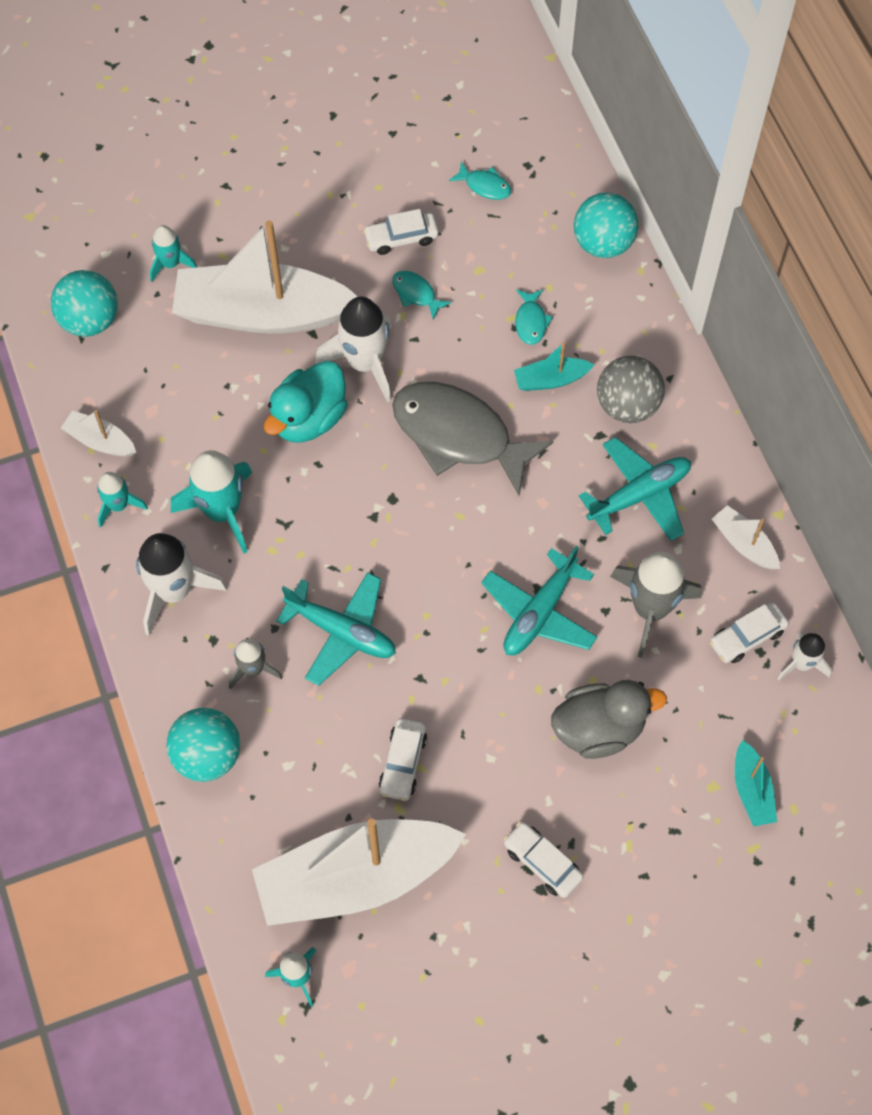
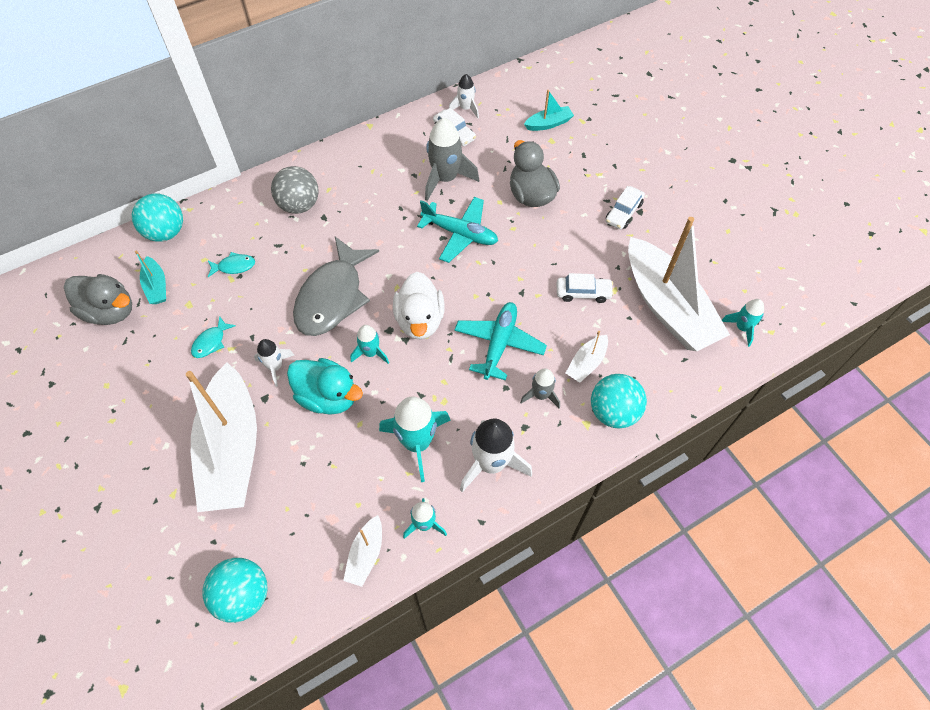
camera: 100 degrees left, 5 degrees down
turquoise rocket [150,225,198,282] -> turquoise rocket moved to [350,325,389,364]
white rocket [315,297,392,402] -> white rocket [254,339,294,387], size x0.57
white car [363,209,439,255] -> none
turquoise fish [449,161,511,200] -> grey duck [64,274,132,325]
turquoise boat [514,342,594,391] -> turquoise boat moved to [135,250,166,304]
turquoise plane [579,437,691,541] -> none
white boat [712,505,780,569] -> white boat moved to [566,331,608,383]
none -> white duck [393,272,445,339]

